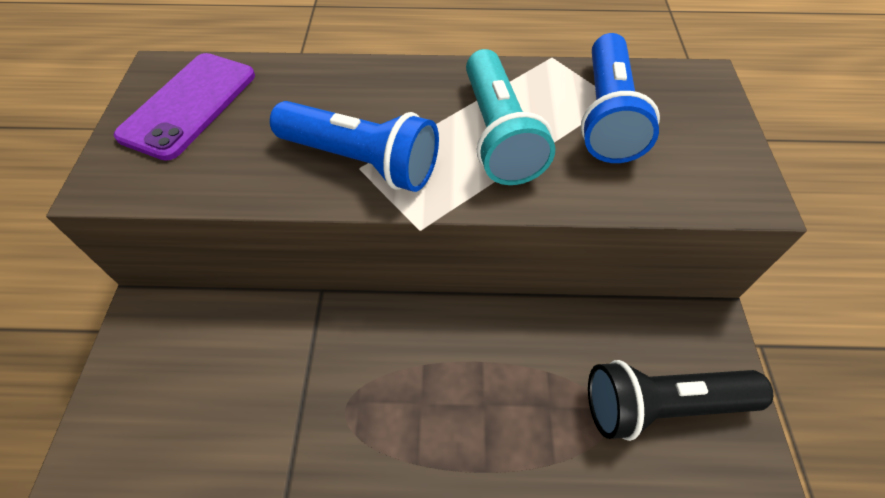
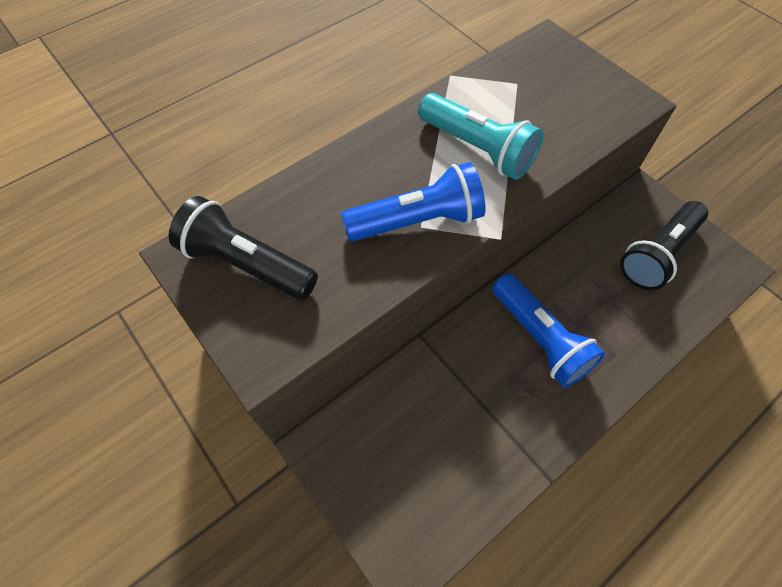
camera: 40 degrees left, 5 degrees up
purple phone [114,53,255,161] -> black flashlight [169,196,318,300]
blue flashlight [581,33,660,163] -> blue flashlight moved to [492,273,605,388]

